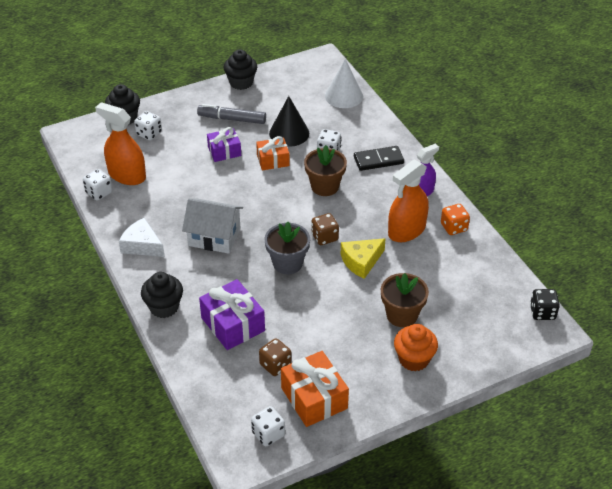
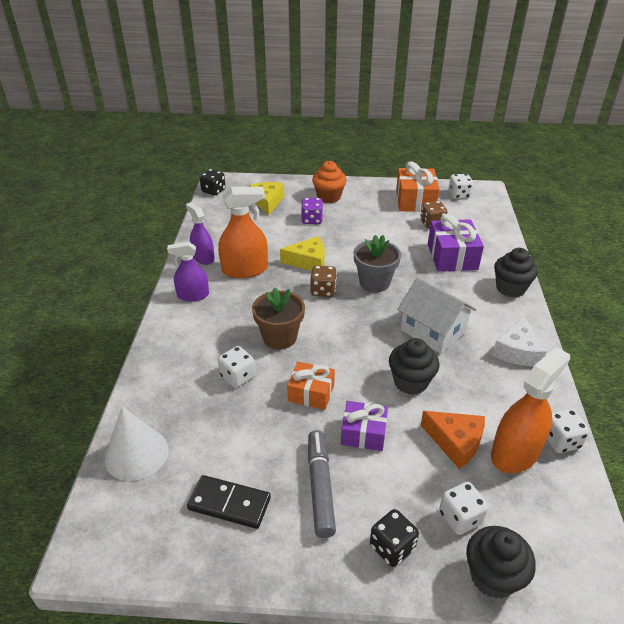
camera: 150 degrees left, 5 degrees down
orange spray bottle [95,102,146,185] -> orange spray bottle turned 105 degrees counterclockwise [491,347,570,474]
white cheese [119,218,165,257] -> white cheese turned 45 degrees clockwise [492,316,547,366]
grey marker [197,104,266,124] -> grey marker turned 135 degrees counterclockwise [308,430,336,538]
black cupcake [224,49,257,90] -> black cupcake moved to [389,338,440,395]
black cone [269,96,309,147] -> none
black domino [354,146,404,171] -> black domino moved to [187,475,271,529]
brown flower pot [381,273,429,327] -> purple dice [301,198,323,224]
orange dice [441,204,470,235] -> purple spray bottle [186,202,215,265]
none -> yellow cheese [249,182,284,215]
none -> black dice [370,509,419,567]
none -> orange cheese [421,411,485,469]

